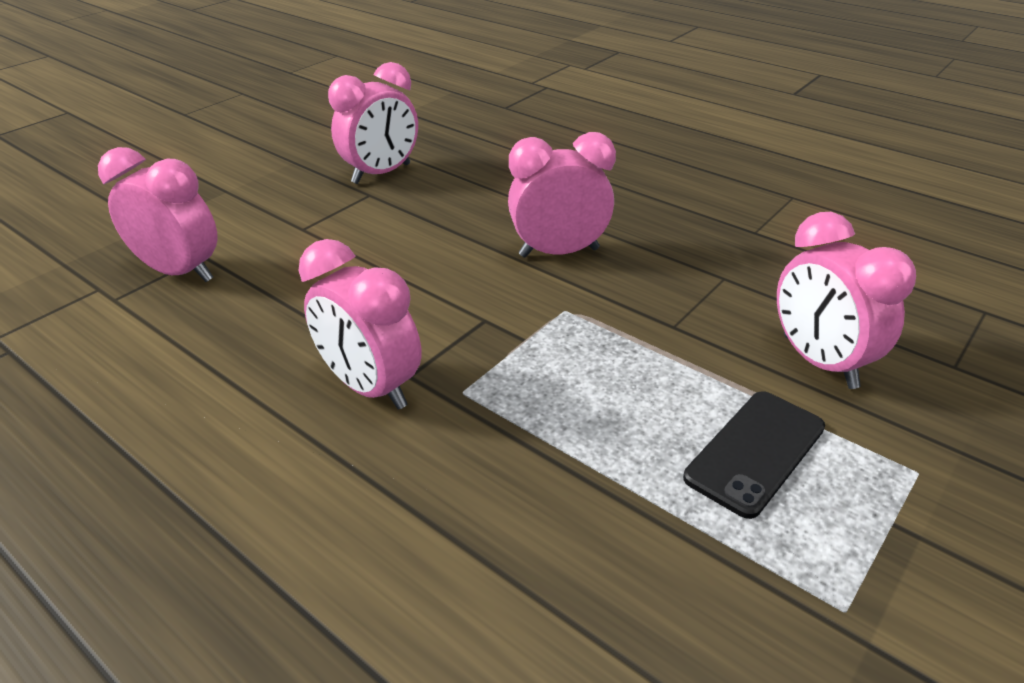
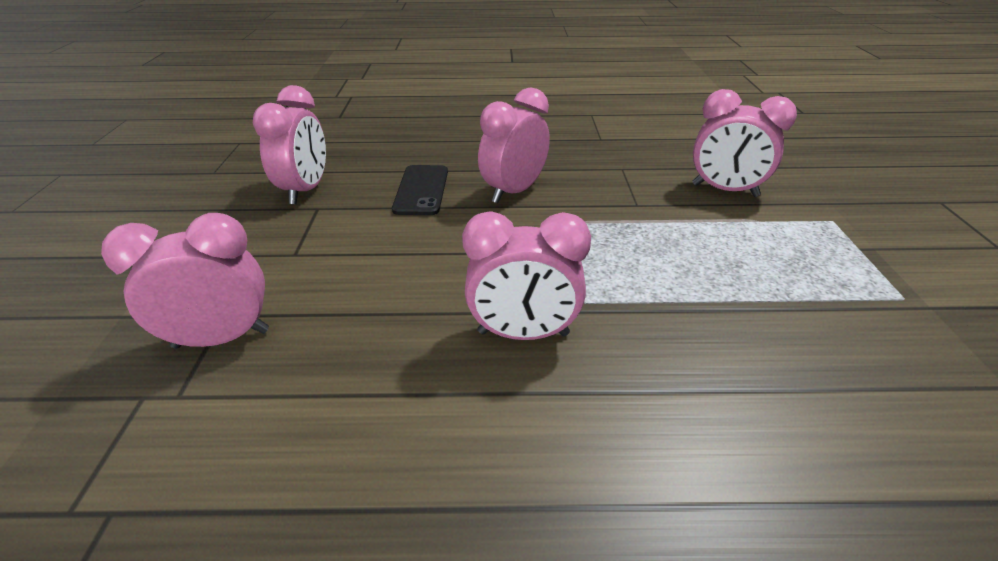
camera: 40 degrees left, 0 degrees up
black phone [683,391,825,519] -> black phone moved to [392,165,448,215]

